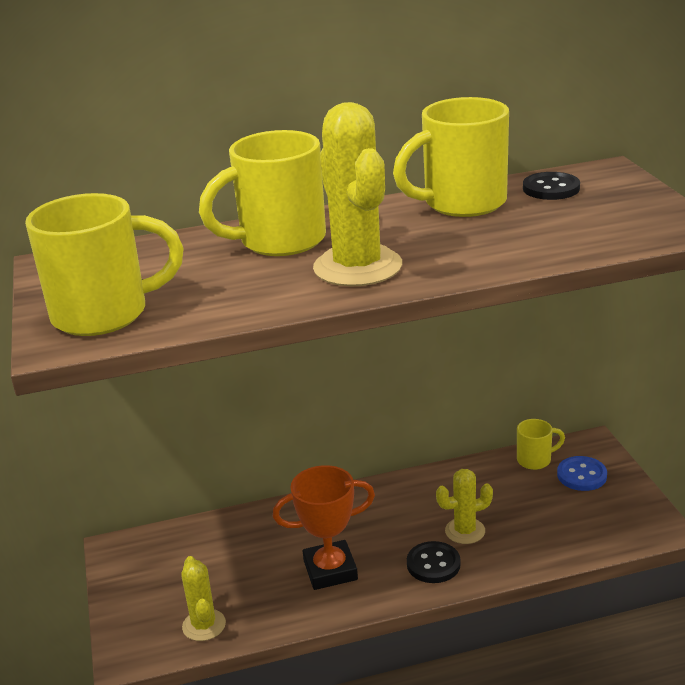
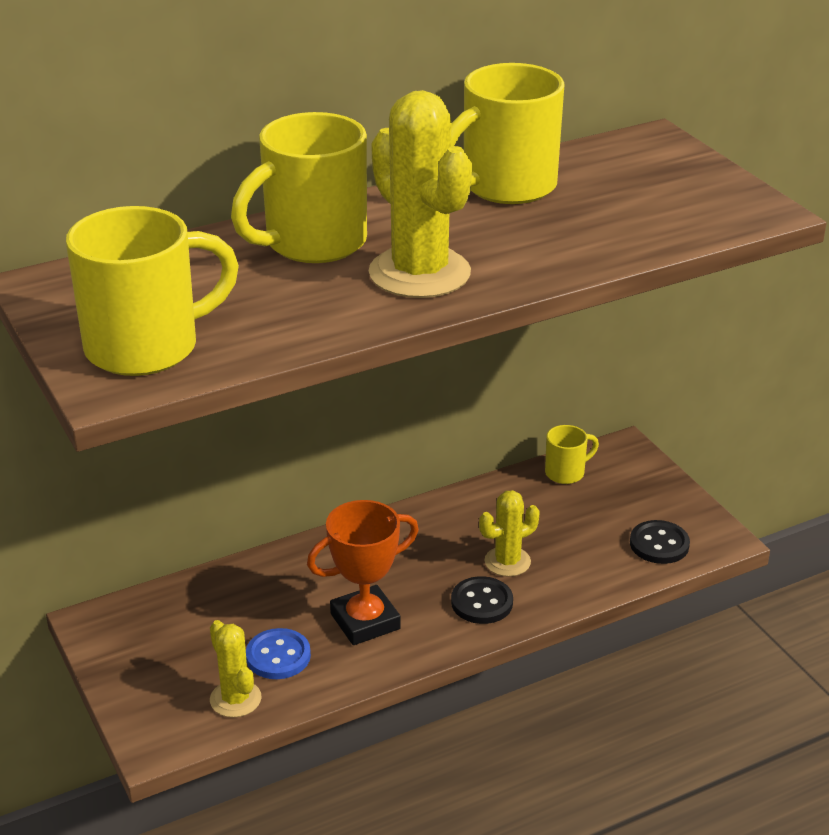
camera: 15 degrees left, 5 degrees up
black button [523,172,580,200] -> black button moved to [630,520,690,564]
blue button [557,456,607,491] -> blue button moved to [246,628,311,679]

